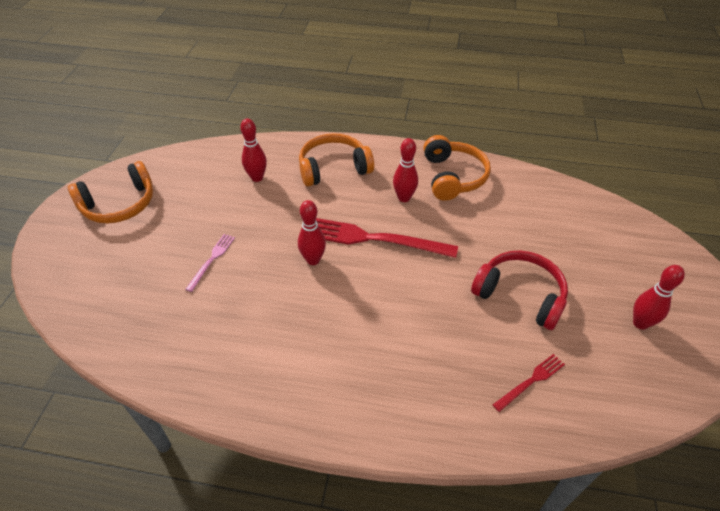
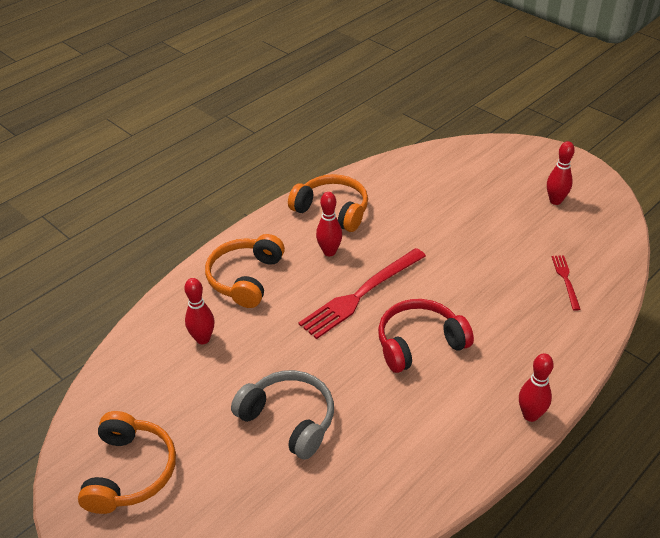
camera: 55 degrees left, 5 degrees down
pink fork [185,234,235,292] -> grey headphones [231,370,334,460]
red bowling pin [298,200,326,265] -> red bowling pin moved to [519,353,554,422]
red headphones [471,250,568,330] -> red headphones moved to [378,299,474,373]

